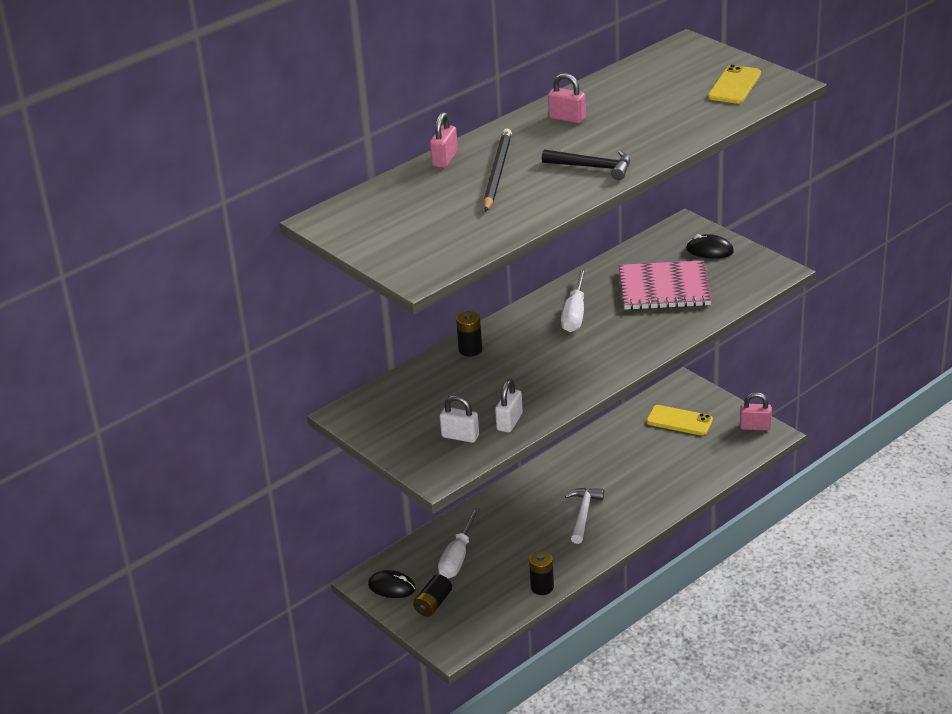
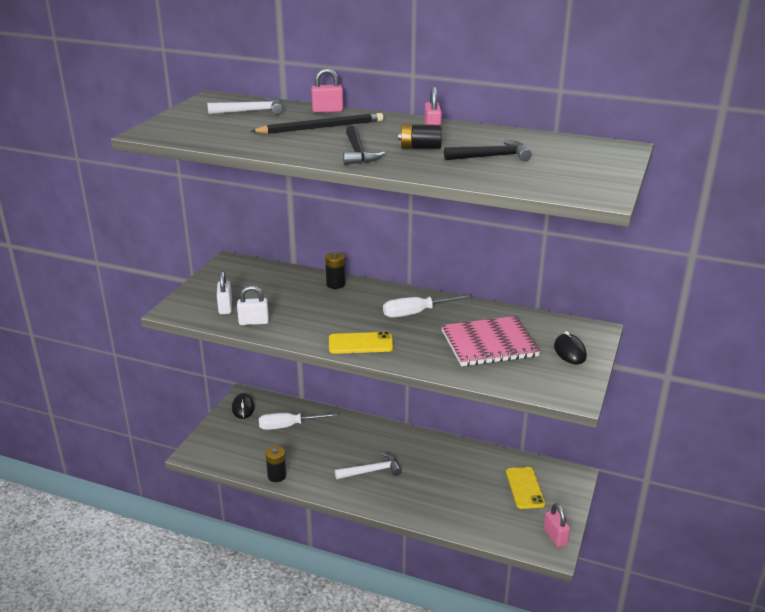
camera: 60 degrees right, 5 degrees down
black battery [413,574,452,617] -> black battery moved to [398,124,442,149]
pink notebook [619,260,712,310] -> pink notebook turned 75 degrees counterclockwise [441,316,541,366]
yellow phone [708,65,761,104] -> yellow phone moved to [329,332,393,354]
none -> white hammer [207,98,283,115]
none -> black hammer [444,140,532,161]

